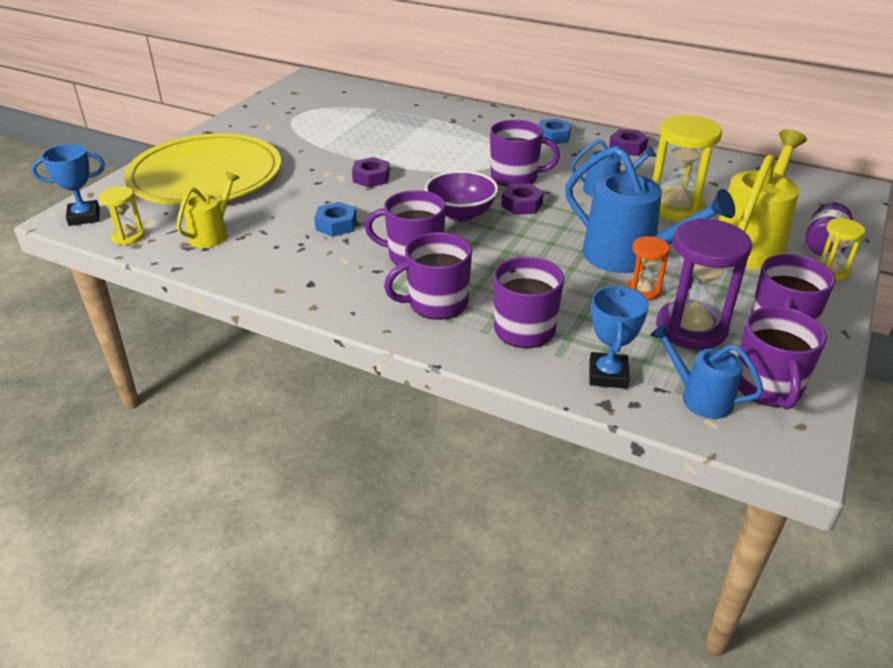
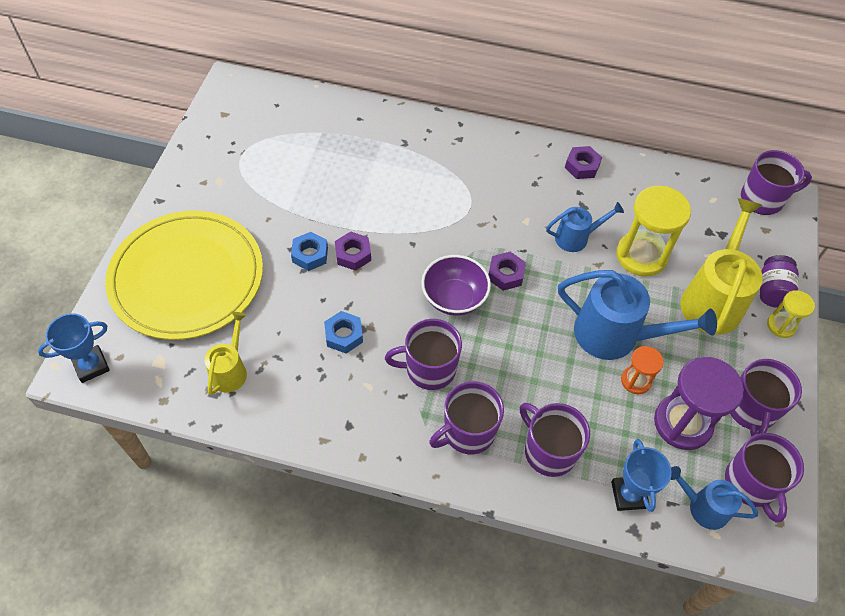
camera: 15 degrees left, 20 degrees up
yellow hourglass [99,186,145,245] -> none
purple mug [490,120,560,187] -> purple mug moved to [741,150,812,215]
blue nut [539,118,571,144] -> blue nut moved to [291,232,328,271]

